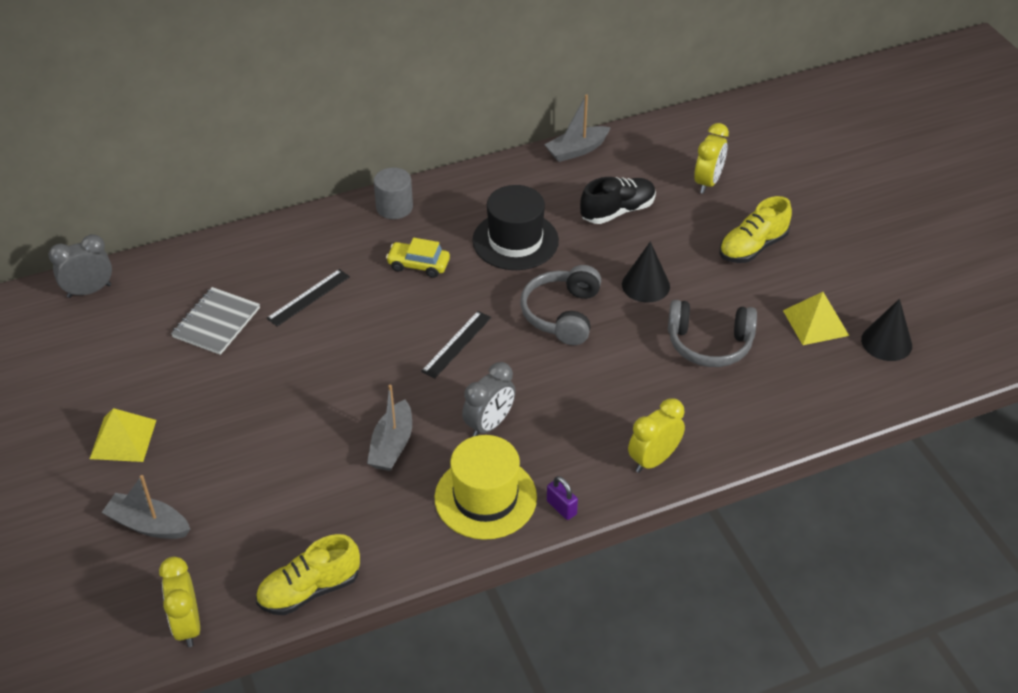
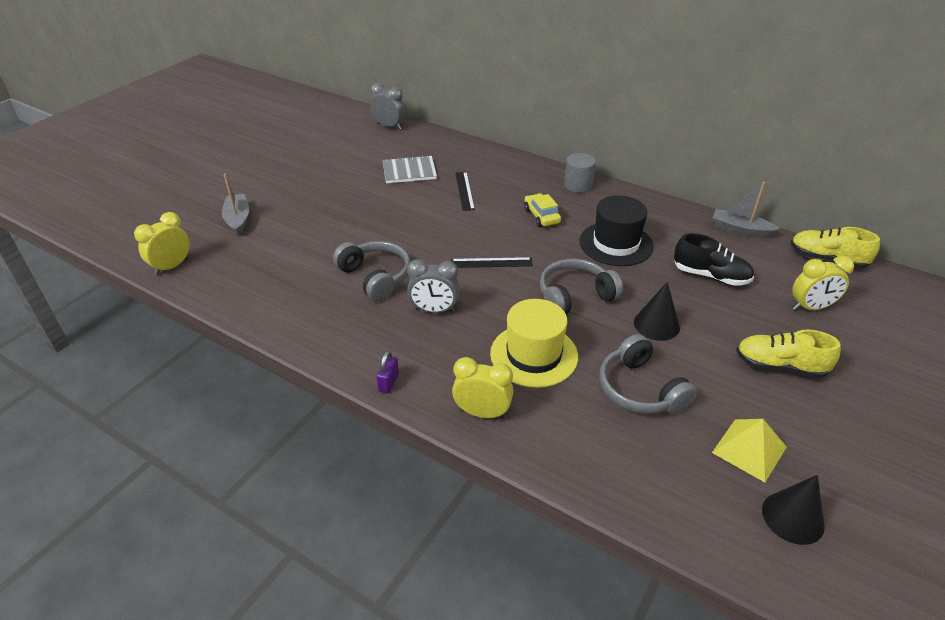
camera: 55 degrees right, 5 degrees down
yellow pyramid [90,408,156,462] -> none
yellow shoe [256,534,360,615] -> yellow shoe moved to [791,227,880,269]
black ruler [266,269,350,326] -> black ruler turned 75 degrees clockwise [455,172,475,211]
grey boat [367,385,412,471] -> grey headphones [333,241,411,301]
yellow hat [434,435,537,540] -> yellow hat moved to [490,299,578,388]

